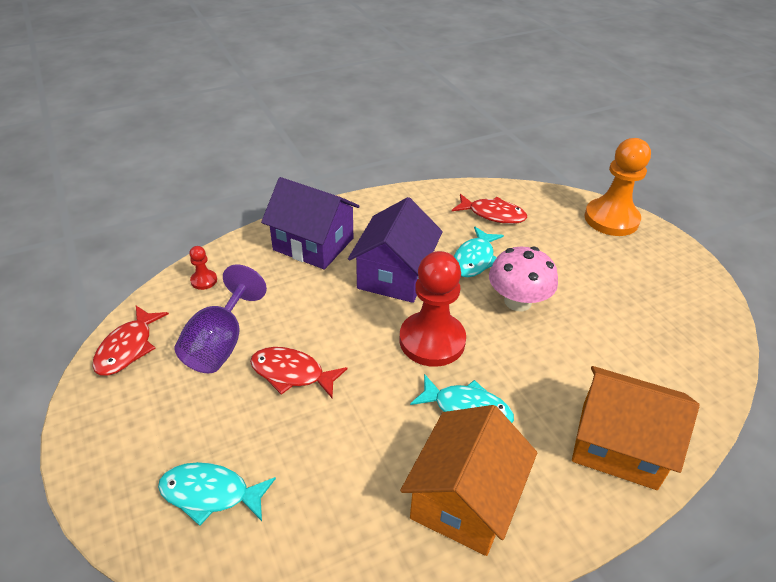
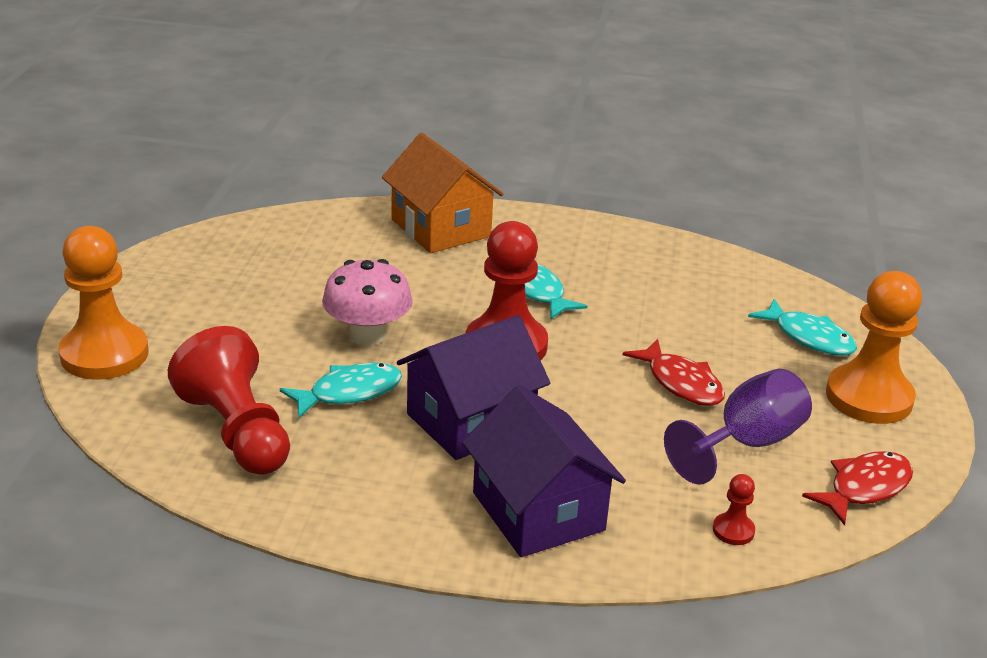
camera: 145 degrees left, 10 degrees down
orange house [400,405,537,556] -> none
red fish [452,194,527,224] -> red pawn [168,326,290,475]
none -> orange pawn [826,271,922,424]

